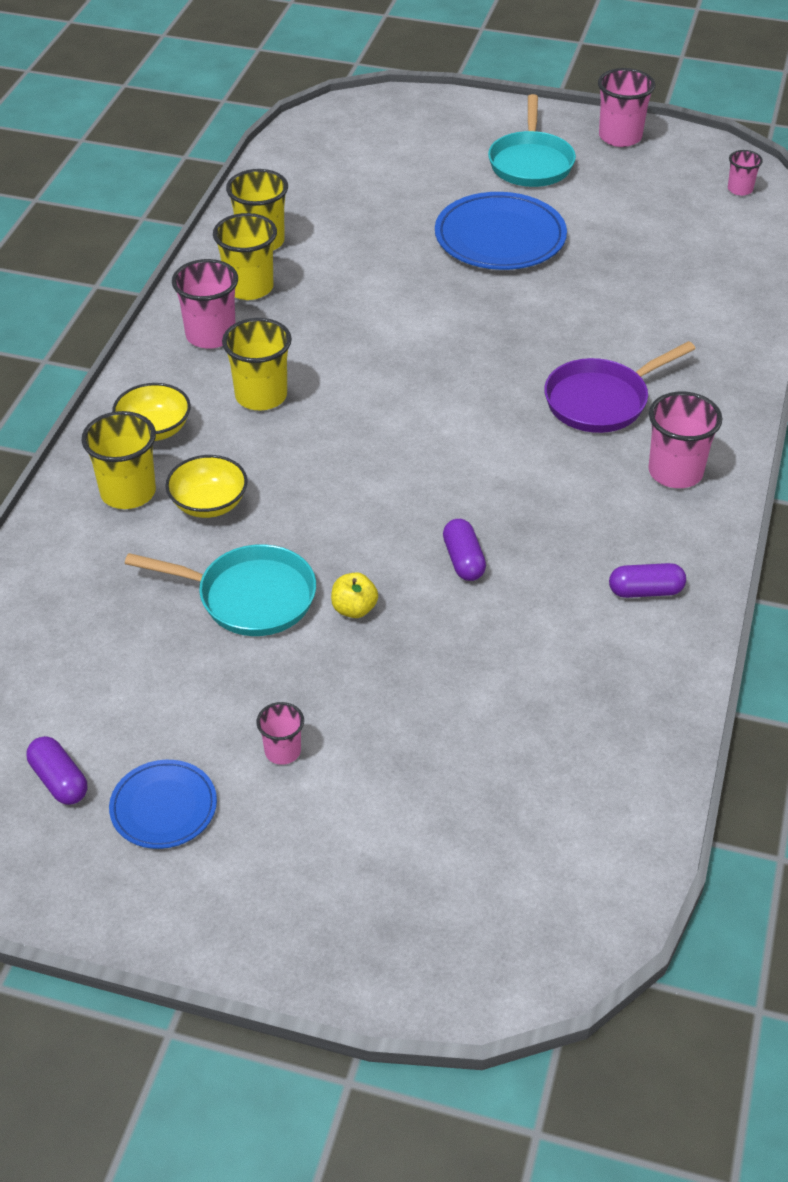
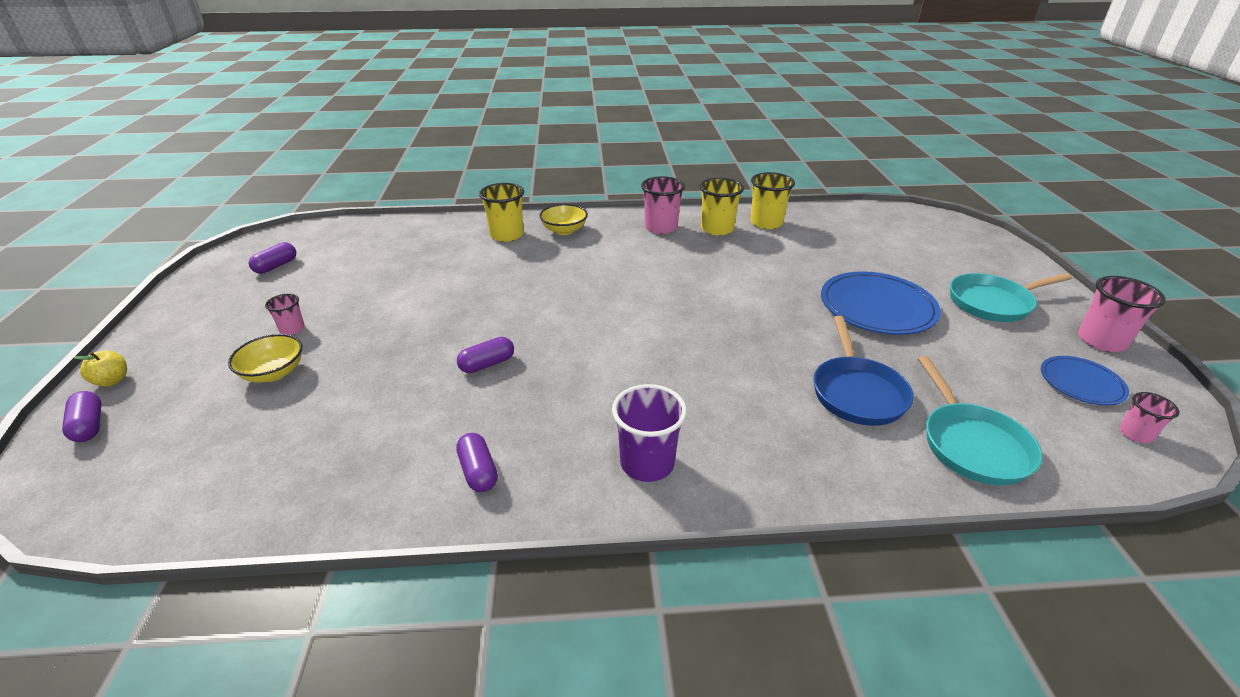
camera: 70 degrees right, 10 degrees down
blue plate [109,760,217,849] -> blue plate moved to [1041,356,1129,405]
turquoise pan [125,544,316,636] -> turquoise pan moved to [918,356,1042,485]
yellow bowl [166,455,248,518] -> yellow bowl moved to [228,334,302,383]
yellow cup [222,318,292,410] -> none
yellow apple [331,572,378,618] -> yellow apple moved to [73,350,127,387]
purple pan [544,341,696,433] -> none
pink cup [648,392,722,488] -> purple cup [612,384,687,482]
none -> purple capsule [62,391,101,442]
none -> blue pan [813,316,914,426]

